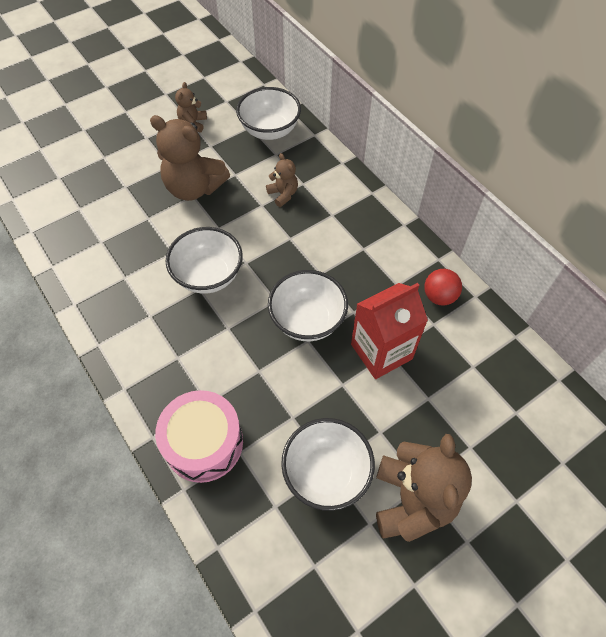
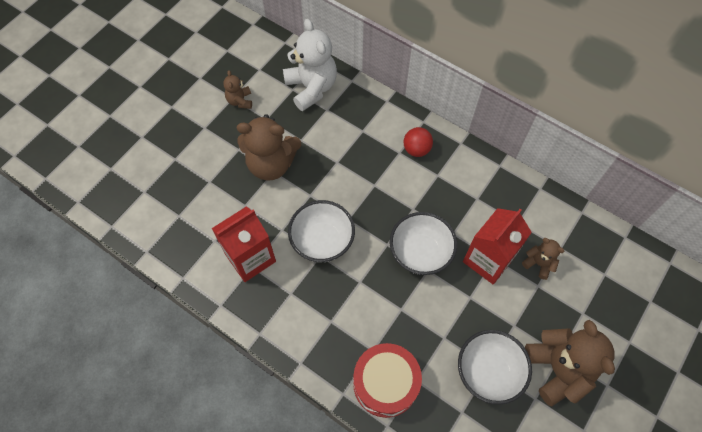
camera: 20 degrees left, 5 degrees up
pink drum [155,390,243,483] -> red drum [353,343,422,418]
white bowl [236,87,301,140] -> white teddy bear [283,19,337,111]
brown teddy bear [266,153,298,207] -> brown teddy bear moved to [522,238,564,280]
red ball [424,269,462,306] -> red ball moved to [404,127,433,157]
none -> red carton [212,206,276,282]

